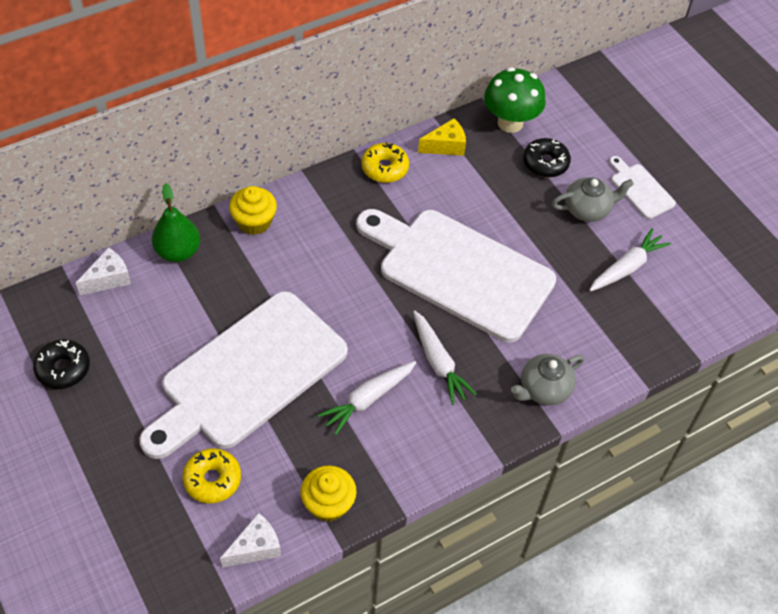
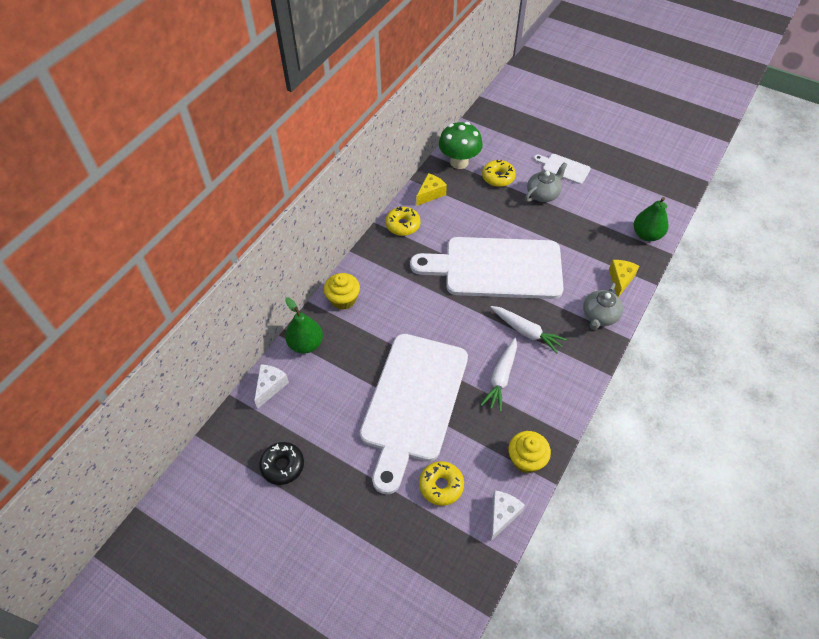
camera: 25 degrees left, 0 degrees up
black donut [523,138,571,177] -> yellow donut [482,160,516,187]
white carrot [589,228,671,291] -> none
none -> yellow cheese [609,260,639,297]
none -> green pear [634,197,669,241]

